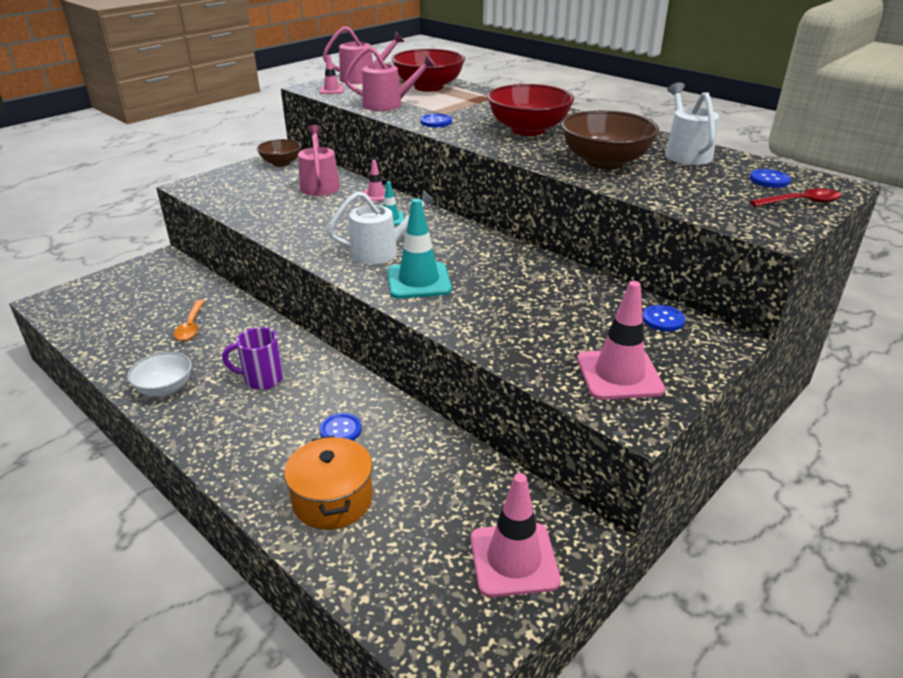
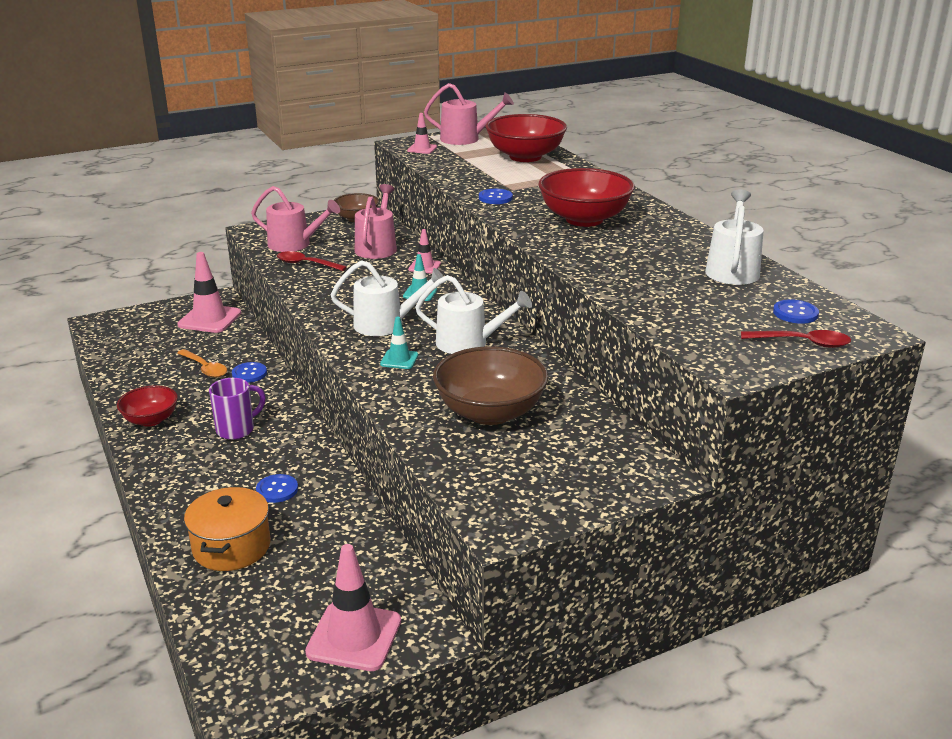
camera: 20 degrees right, 5 degrees down
white bowl [127,352,192,397] -> red bowl [117,385,178,427]
orange spoon [174,300,205,341] -> orange spoon turned 60 degrees counterclockwise [177,349,227,378]
purple mug [222,327,283,390] -> purple mug turned 120 degrees clockwise [209,378,266,440]
pink watering can [344,47,436,111] -> pink watering can moved to [251,186,340,252]
turquoise traffic cone [387,198,452,299] -> turquoise traffic cone [380,317,418,369], size x0.53
brown bowl [561,110,659,170] -> brown bowl moved to [433,346,548,425]
pink traffic cone [577,281,665,400] -> pink traffic cone moved to [177,252,241,333]
blue button [642,305,685,331] -> blue button moved to [232,362,267,383]
none -> red spoon [277,251,347,271]
none -> white watering can [415,275,532,354]

